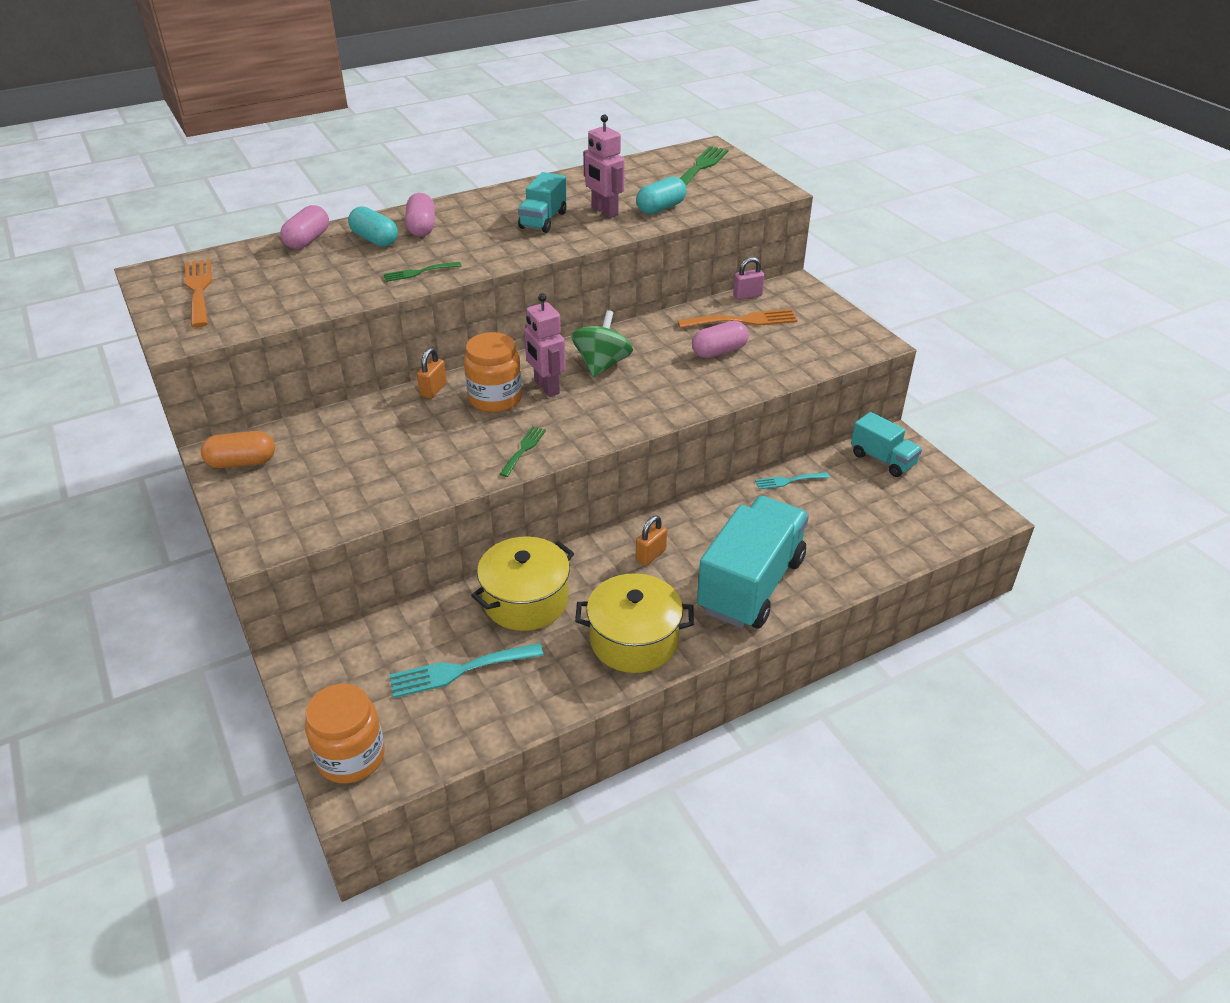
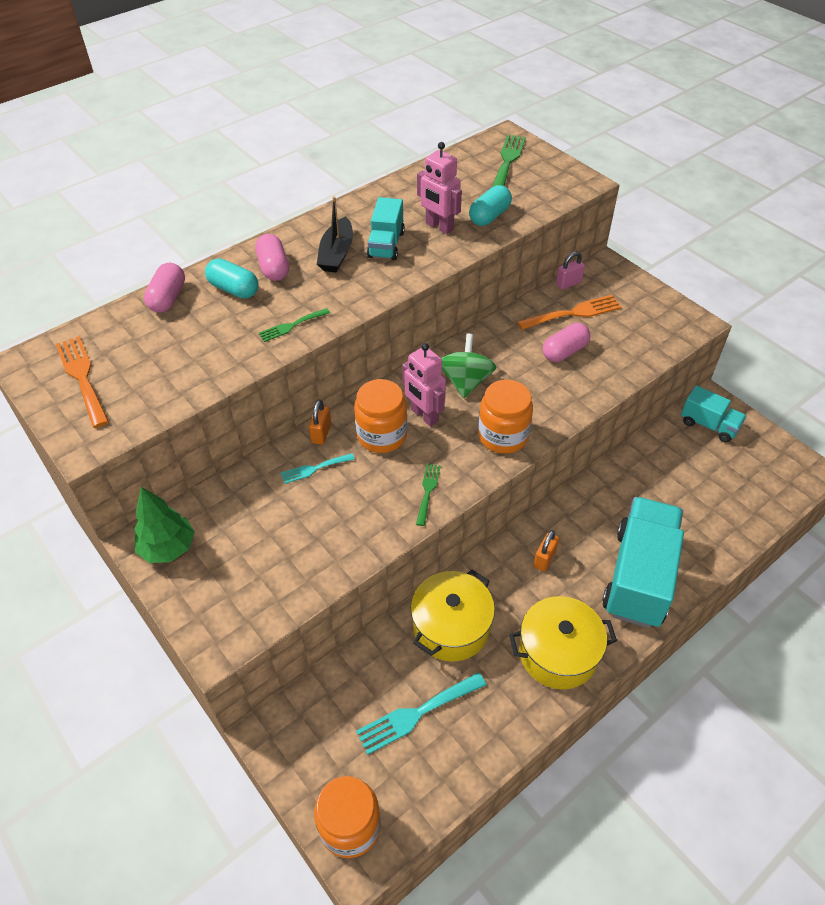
camera: 10 degrees left, 10 degrees up
orange capsule [201,431,275,468] -> green tree [134,487,195,563]
turquoise fork [755,472,829,489] -> turquoise fork moved to [281,453,355,484]
none -> black boat [317,196,353,273]
none -> orange jar [478,380,533,454]

